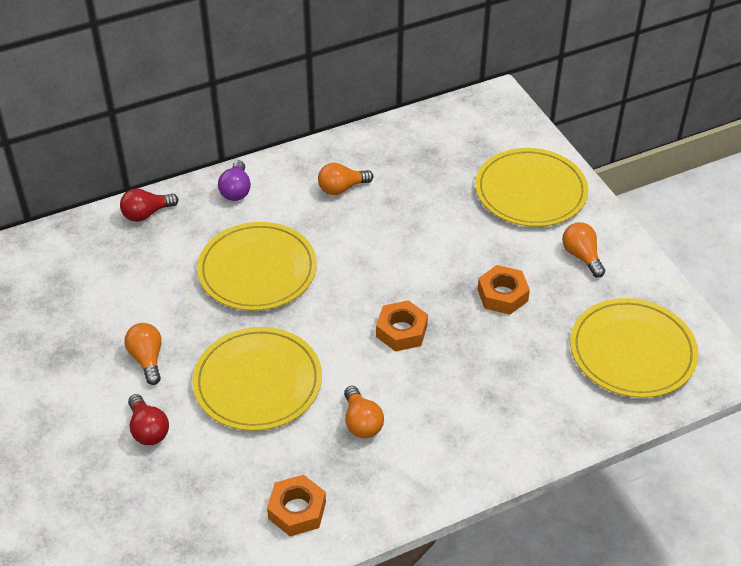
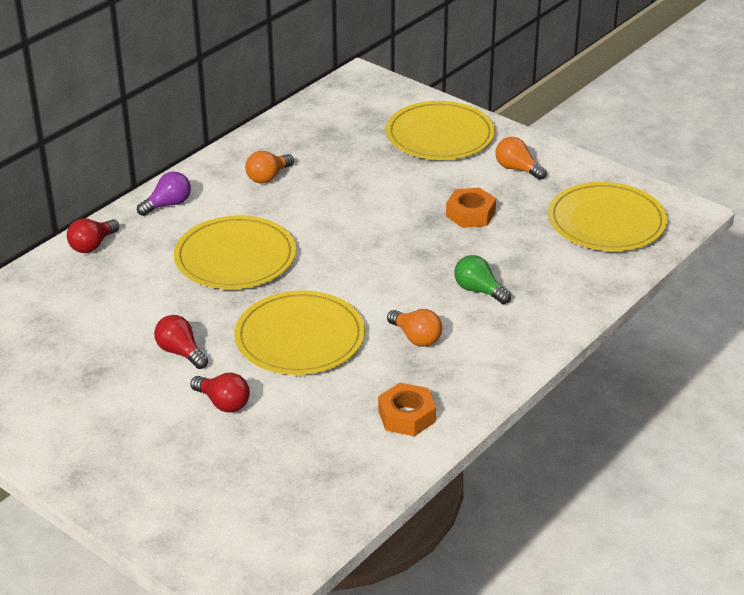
camera: 25 degrees left, 10 degrees down
orange light bulb [124,323,162,385] -> red light bulb [154,315,208,369]
purple light bulb [218,161,251,201] -> purple light bulb turned 105 degrees counterclockwise [137,172,191,216]
orange nut [376,300,428,352] -> none
none -> green light bulb [454,255,511,304]

